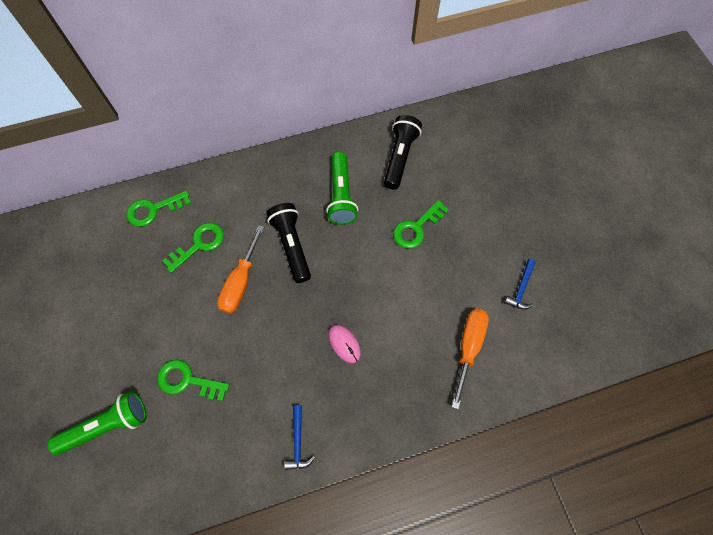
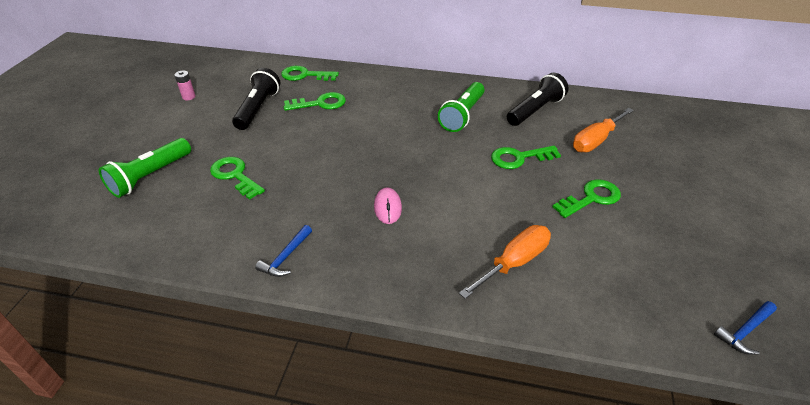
camera: 30 degrees right, 25 degrees down
green flashlight [48,391,146,455] -> green flashlight turned 120 degrees clockwise [99,138,191,198]
orange screwdriver [217,225,264,314] -> orange screwdriver moved to [573,108,634,152]
black flashlight [266,203,311,283] -> black flashlight moved to [232,68,280,130]
blue hammer [504,259,536,309] -> blue hammer moved to [714,301,777,355]
none -> pink battery [174,71,196,100]
none -> green key [553,179,621,218]

